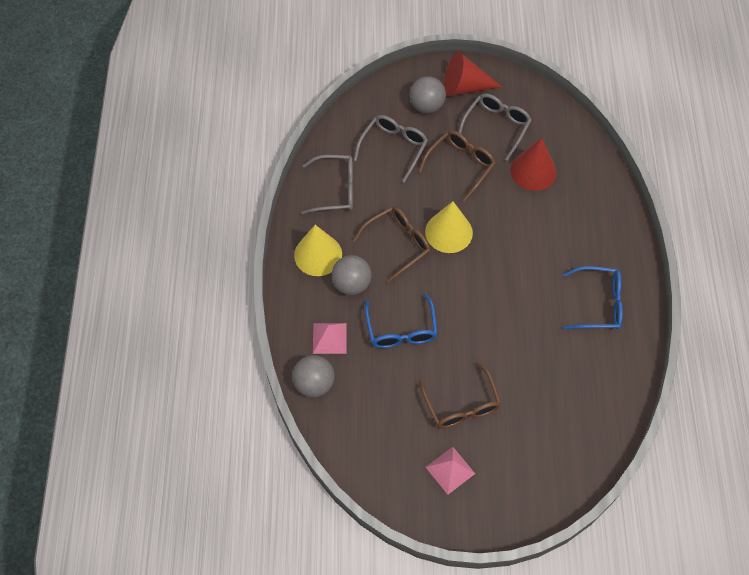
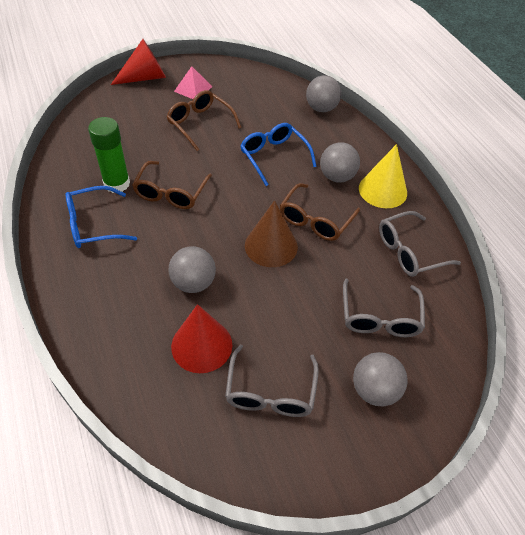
camera: 155 degrees right, 10 degrees down
pink pyramid [313,323,347,354] -> none
brown glasses [419,131,496,202] -> brown glasses moved to [132,161,212,209]
yellow cone [425,201,473,253] -> brown cone [245,200,298,267]
red cone [444,52,502,96] -> red cone moved to [111,39,166,85]
none -> green glue stick [88,117,130,193]
none -> grey ball [169,246,216,293]

